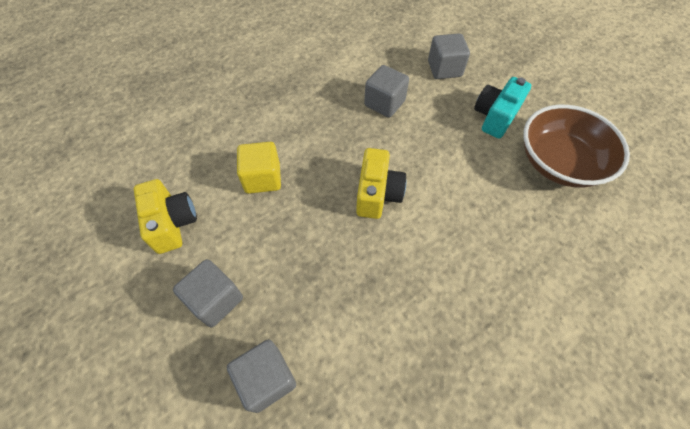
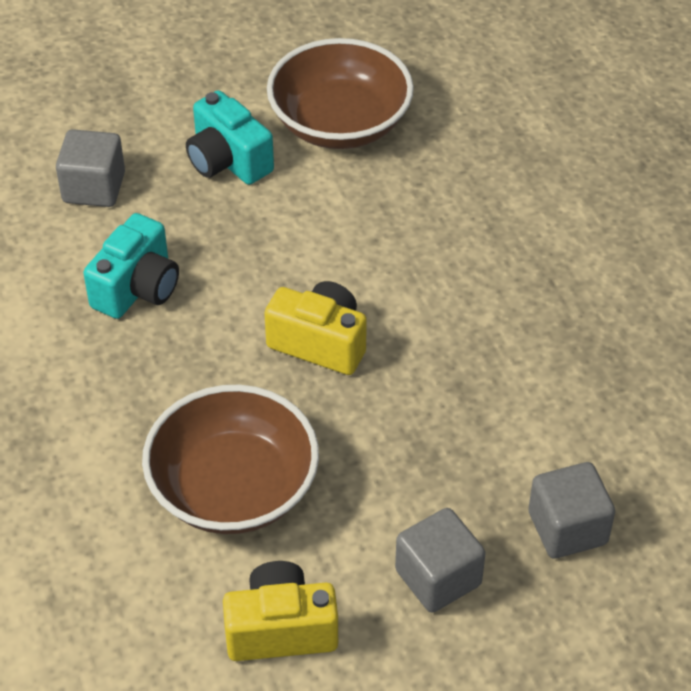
camera: 75 degrees left, 10 degrees down
yellow cube [237,142,281,194] -> brown bowl [142,385,319,534]
grey cube [364,65,409,118] -> turquoise camera [83,213,179,319]

